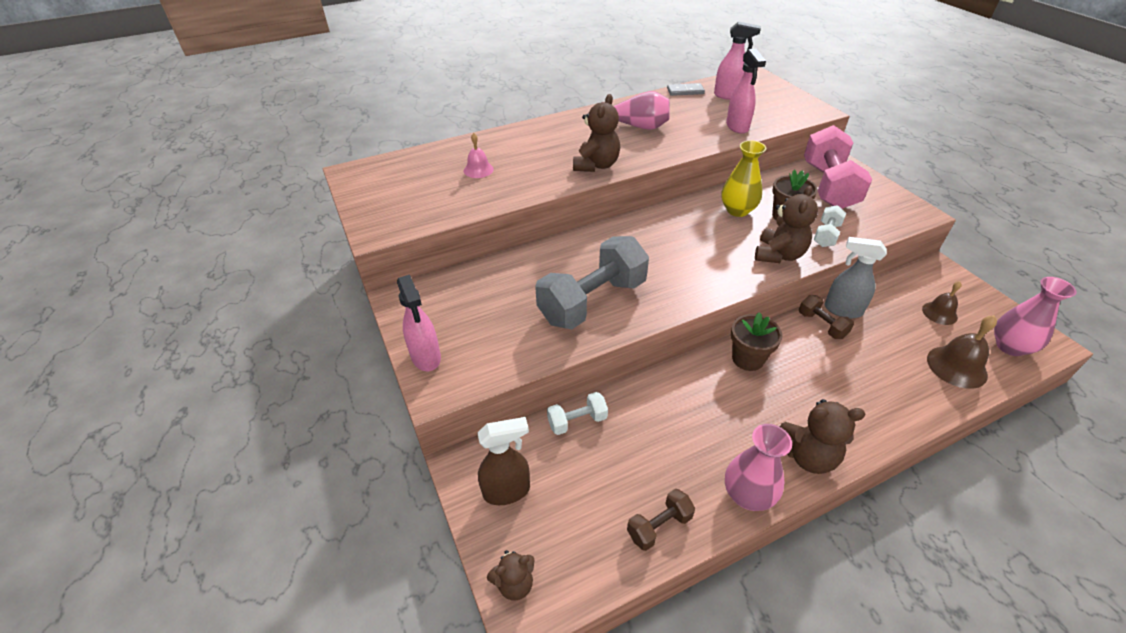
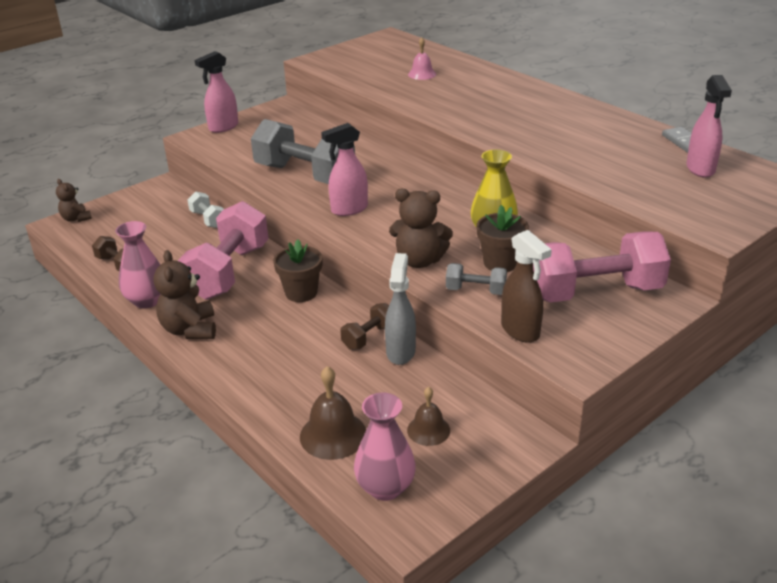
camera: 75 degrees right, 10 degrees down
brown spray bottle [477,417,530,505] -> brown spray bottle moved to [501,230,552,343]
brown teddy bear [573,94,620,172] -> none
pink vase [614,91,670,130] -> none
pink spray bottle [726,49,766,134] -> pink spray bottle moved to [321,123,368,216]
white dumbbell [813,205,846,247] -> grey dumbbell [446,263,507,295]
none -> pink dumbbell [178,201,269,300]

